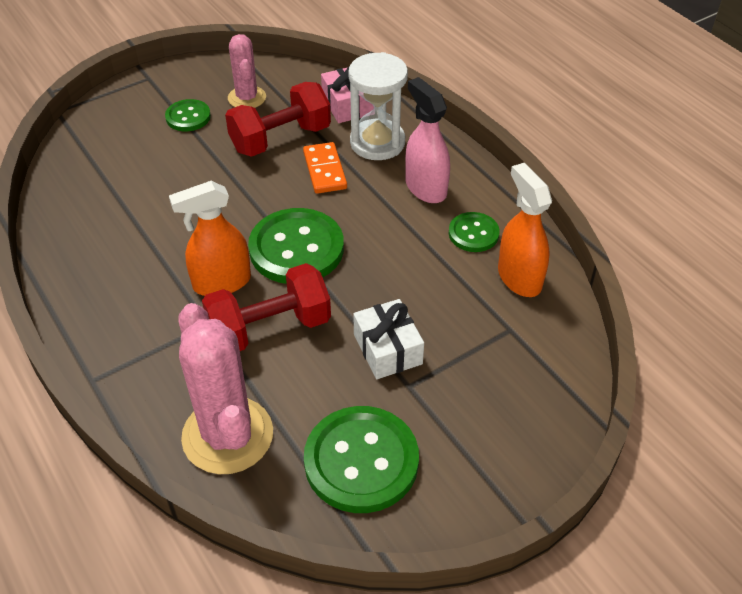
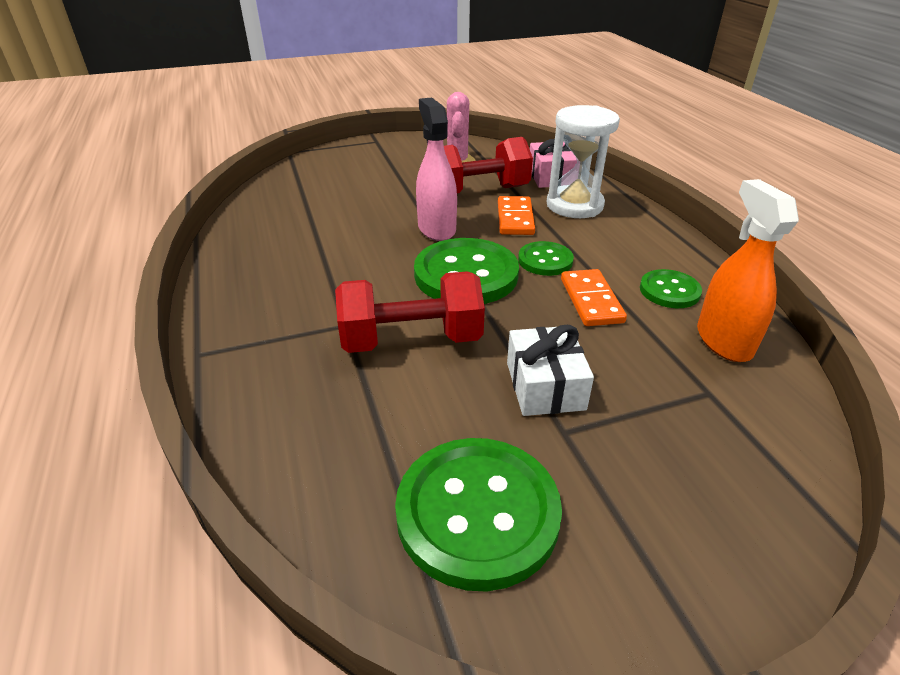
camera: 15 degrees right, 10 degrees down
green button [165,99,211,131] -> green button moved to [518,241,574,276]
orange spray bottle [169,181,251,296] -> none
pink cactus [178,303,273,474] -> none
pink spray bottle [405,77,450,203] -> pink spray bottle moved to [416,97,457,241]
none -> orange domino [561,269,627,326]

